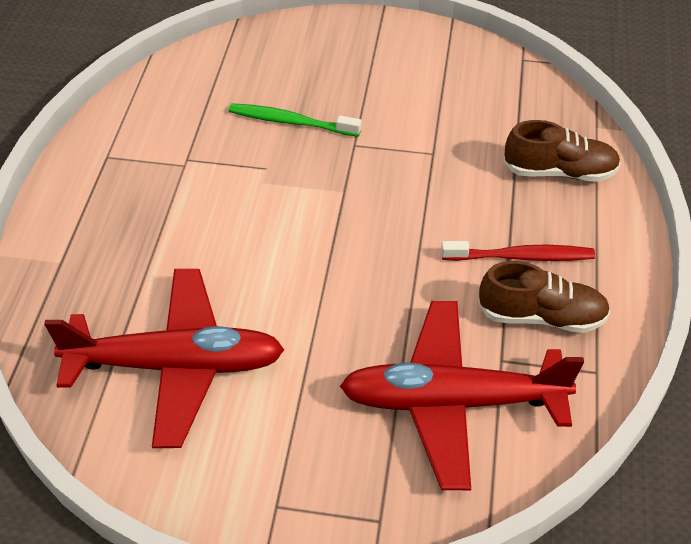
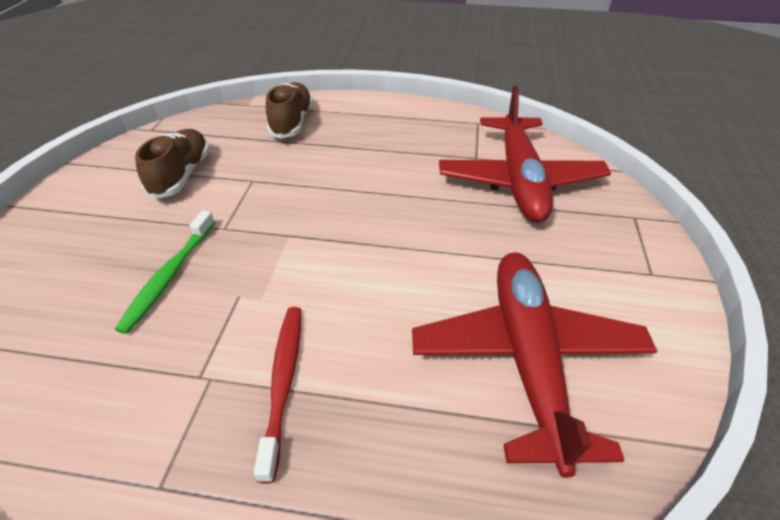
camera: 90 degrees left, 5 degrees down
red toothbrush [441,241,595,261] -> red toothbrush moved to [254,307,301,483]
brown shoe [478,261,610,333] -> brown shoe moved to [135,129,210,199]

